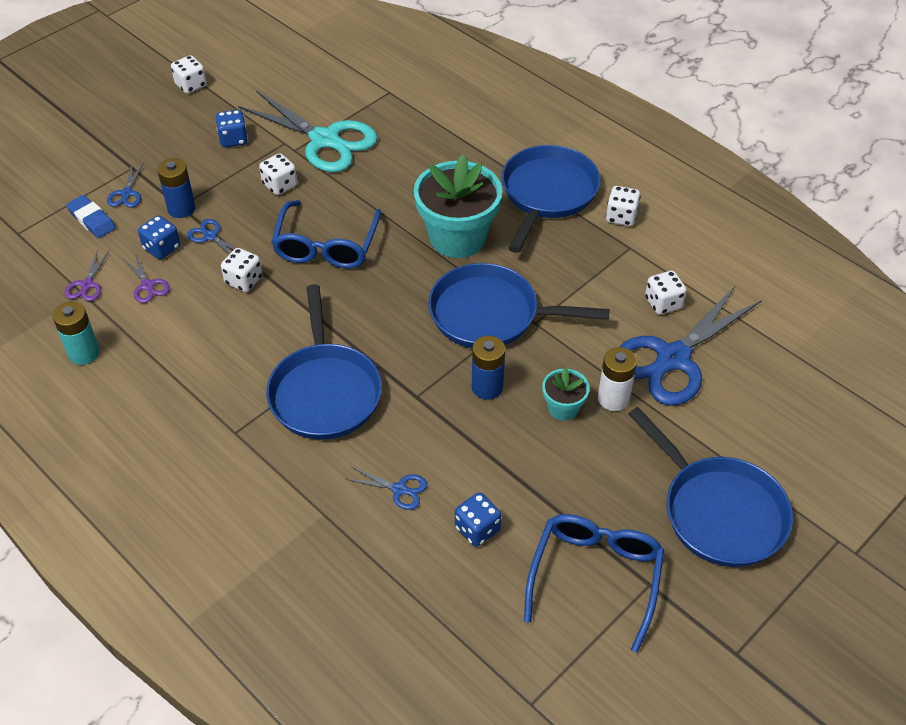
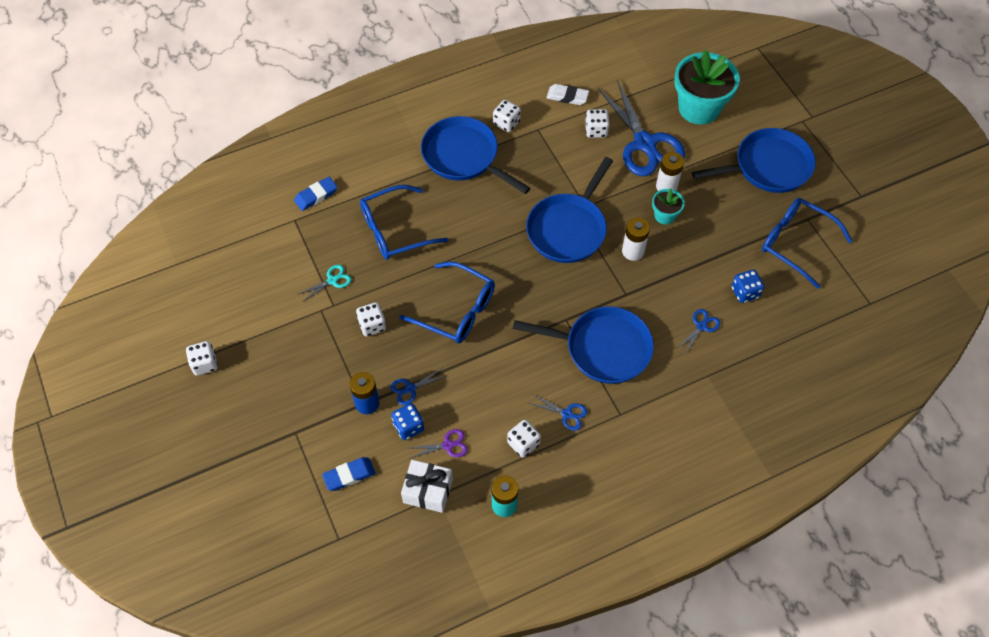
camera: 70 degrees left, 10 degrees up
purple scissors [65,250,109,301] -> white gift [401,460,453,513]
blue scissors [107,164,143,208] -> blue scissors moved to [529,394,587,431]
blue dice [216,110,248,147] -> none
white dice [221,248,262,292] -> white dice moved to [507,420,541,458]
turquoise scissors [238,91,378,172] -> turquoise scissors [298,265,351,302], size x0.41
turquoise flower pot [414,154,502,258] -> turquoise flower pot moved to [674,50,740,125]
blue battery [472,336,505,400] -> white battery [622,217,650,261]
none -> blue eraser [294,177,337,211]
none -> blue glasses [360,185,448,260]
none -> white eraser [546,84,589,105]

